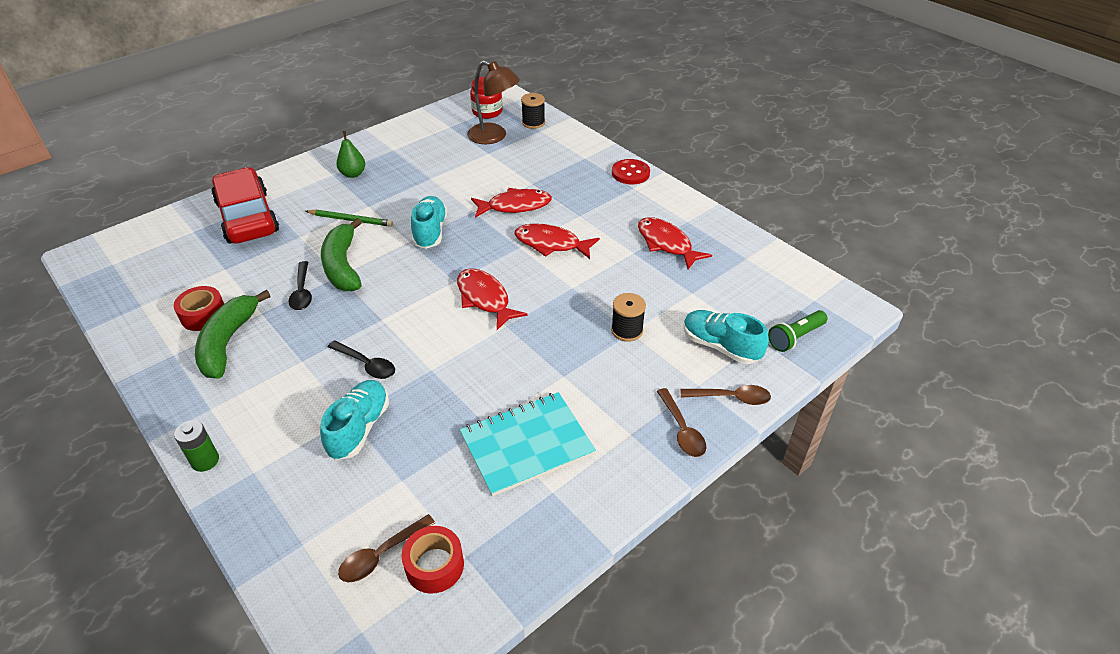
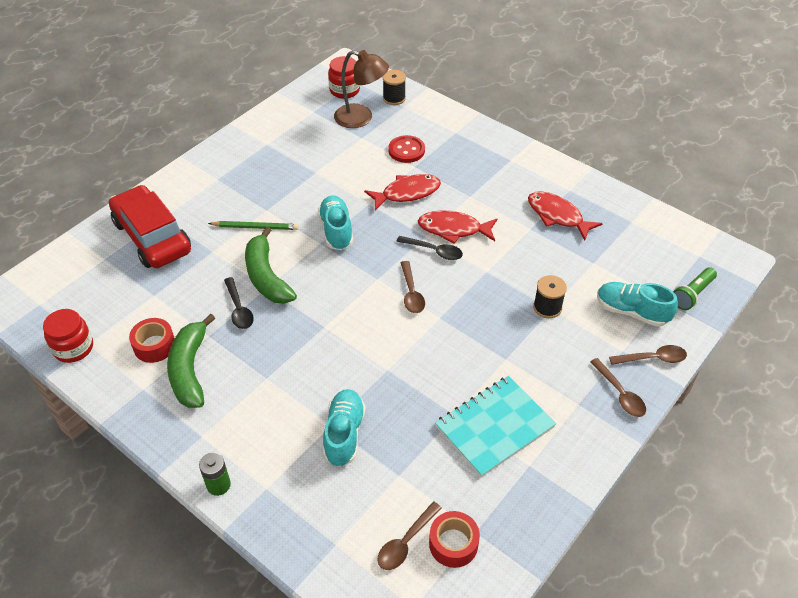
camera: 10 degrees left, 5 degrees up
black spoon [328,340,395,379] -> black spoon moved to [396,236,463,260]
green pear [336,131,365,178] -> none
red fish [457,268,528,330] -> brown spoon [401,261,425,313]
red button [612,159,650,184] -> red button moved to [388,135,425,163]
none -> red jar [43,309,93,363]

